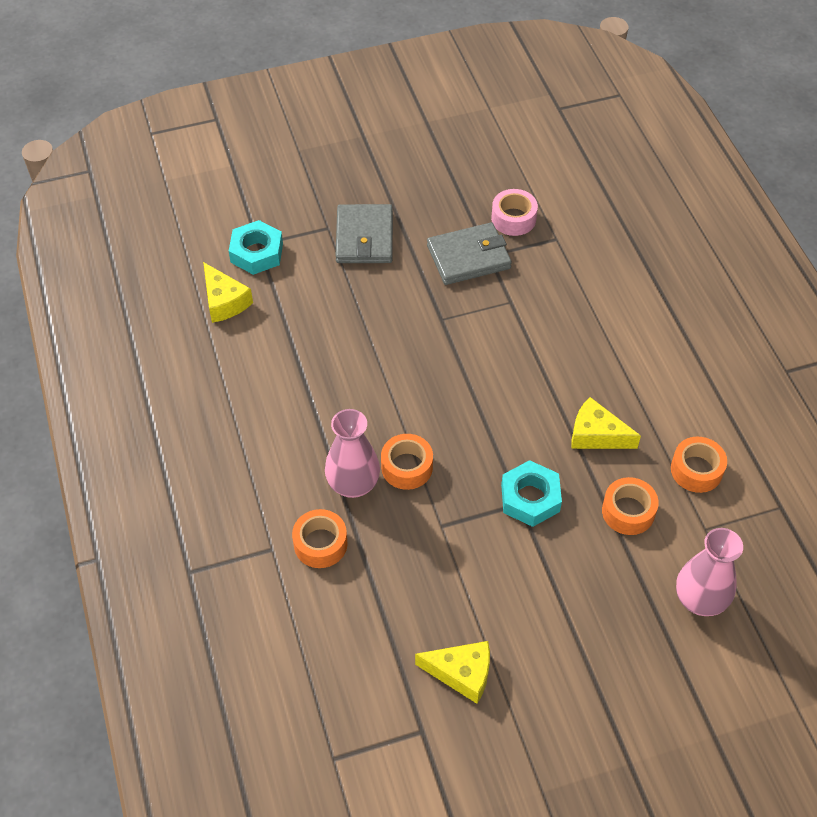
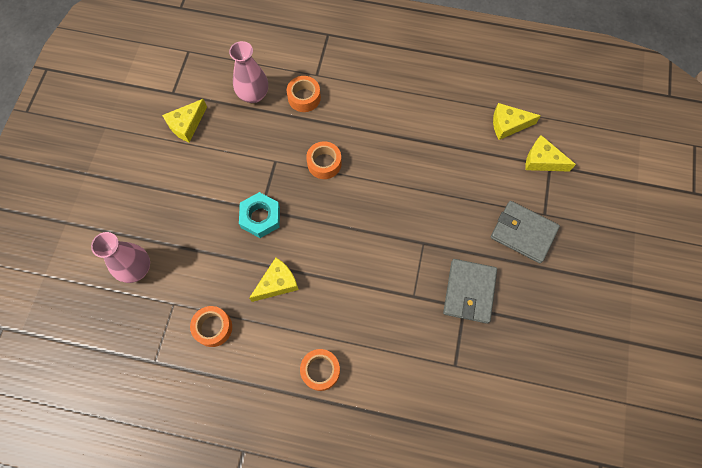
camera: 120 degrees right, 15 degrees up
turquoise nut [229,220,283,275] -> yellow cheese [526,135,576,172]
pink vase [325,409,380,498] -> pink vase moved to [229,41,268,103]
pink tape [491,189,538,236] -> none
orange tape [602,477,659,535] -> orange tape moved to [300,349,340,391]

